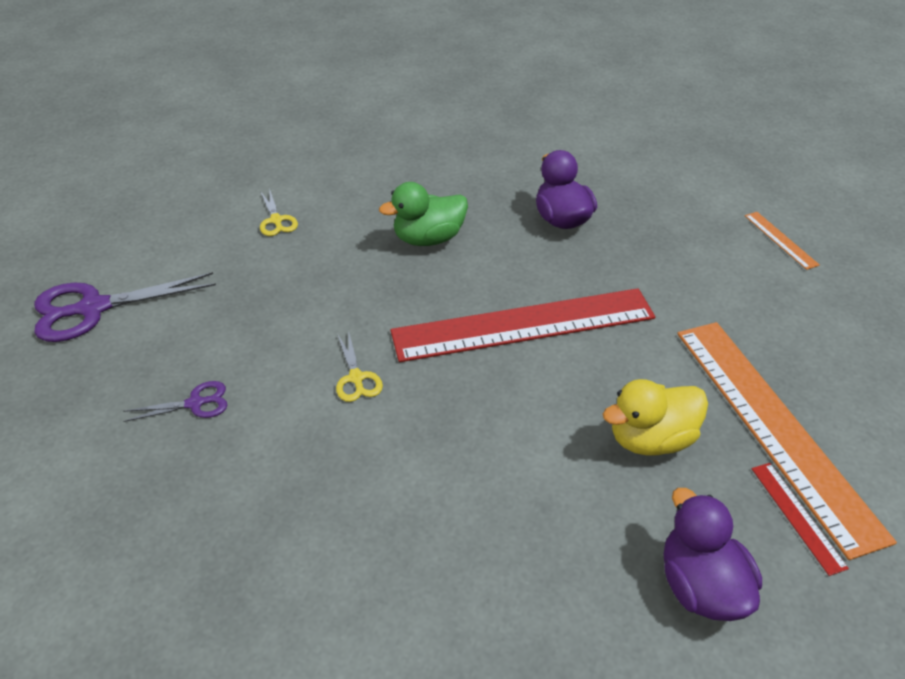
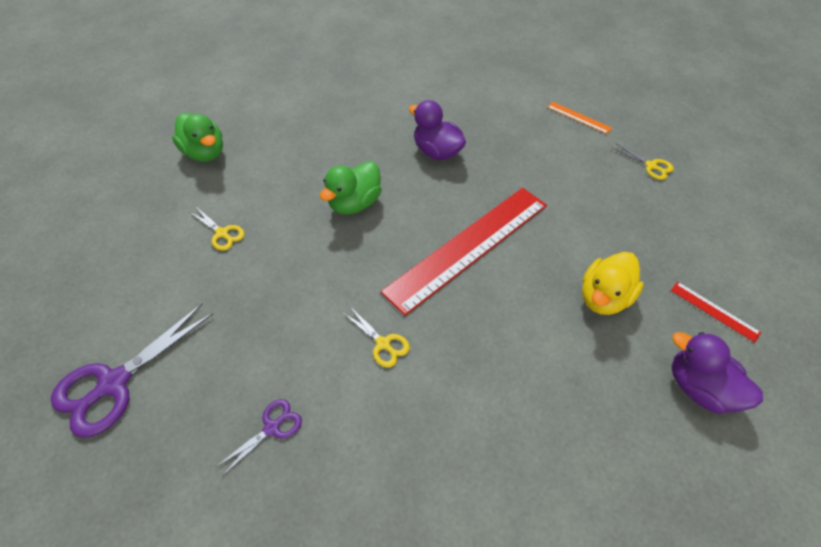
camera: 30 degrees left, 10 degrees up
orange ruler [677,322,897,560] -> none
none -> green duck [172,113,223,162]
none -> yellow scissors [613,143,674,180]

